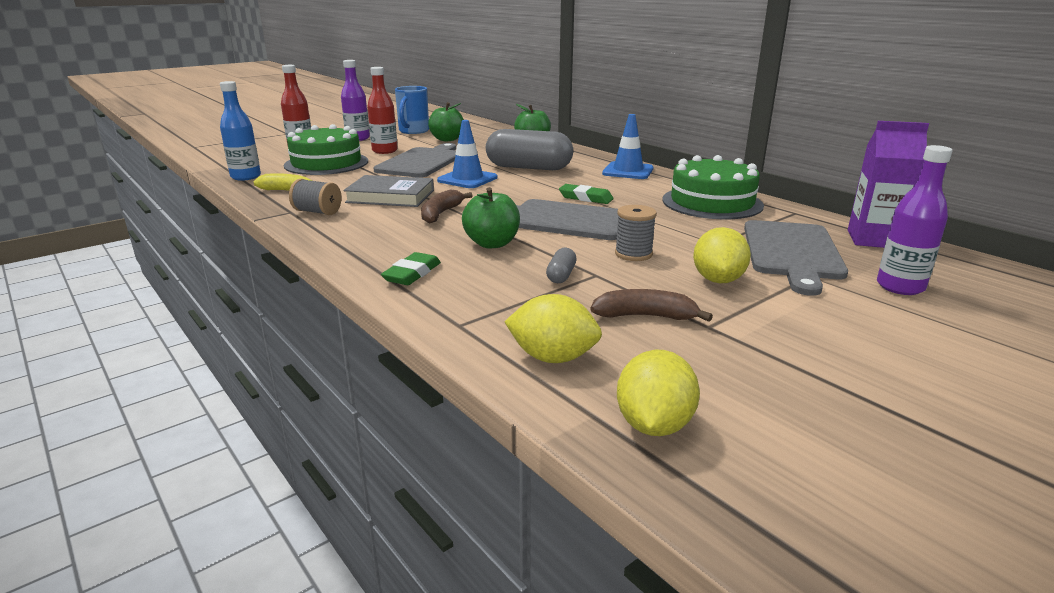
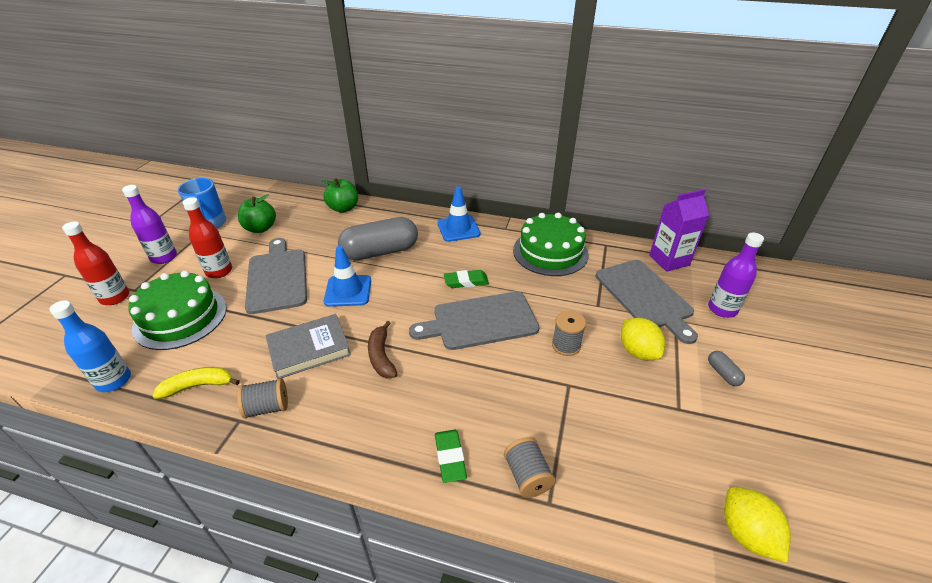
camera: 35 degrees left, 15 degrees up
green apple [462,187,520,249] -> none
yellow lemon [504,294,602,363] -> none
grey capsule [546,248,576,283] -> grey capsule moved to [708,351,745,386]
brown banana [590,289,713,322] -> none
none -> grey spool [504,437,556,498]

